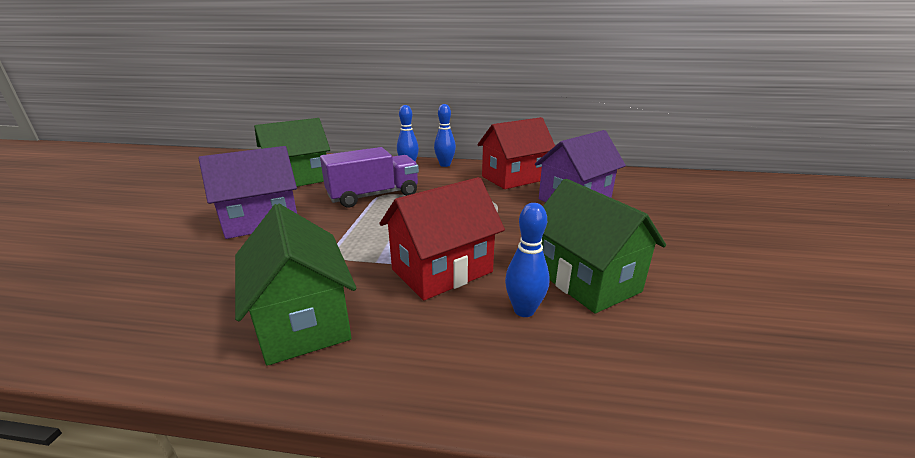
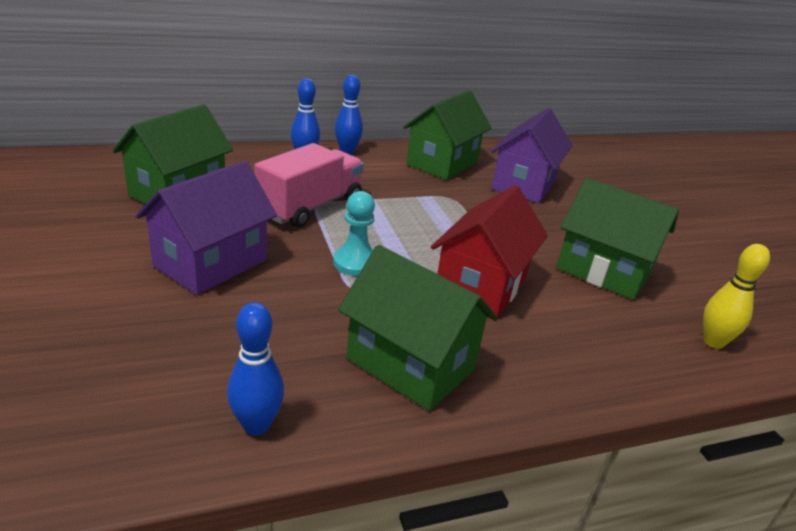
camera: 30 degrees left, 5 degrees up
purple truck [320,147,419,207] -> pink truck [254,143,364,228]
red house [477,117,555,189] -> green house [403,90,492,180]
blue bowling pin [505,203,549,317] -> blue bowling pin moved to [227,302,284,435]
none -> turquoise pawn [333,191,375,276]
none -> yellow bowling pin [703,244,770,349]

